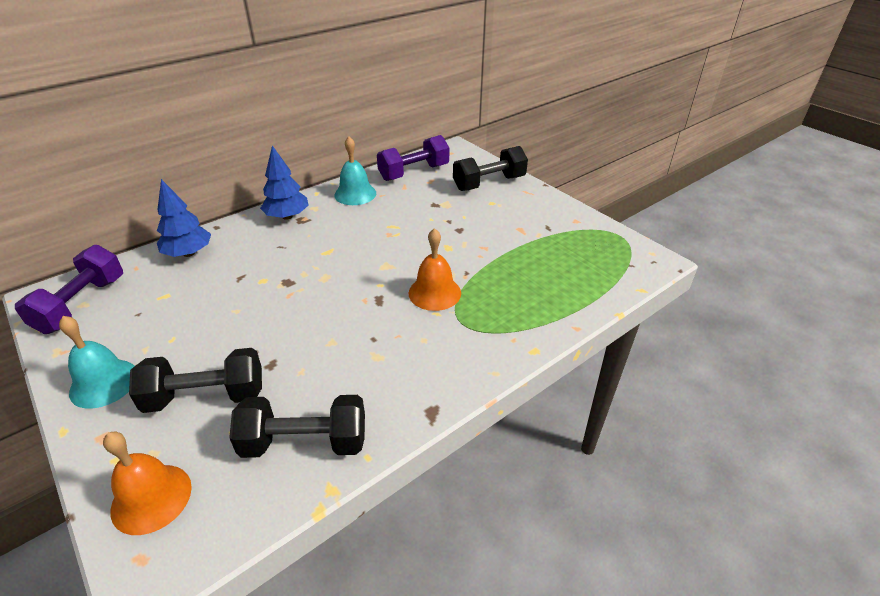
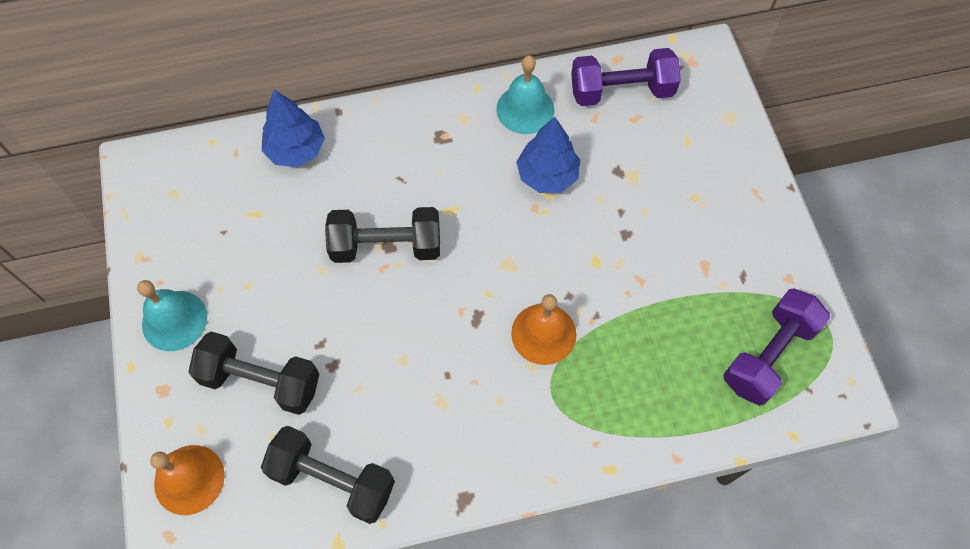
camera: 25 degrees right, 25 degrees up
purple dumbbell [15,245,123,334] -> purple dumbbell moved to [723,289,830,406]
blue tree [260,145,309,220] -> blue tree moved to [516,117,580,193]
black dumbbell [453,146,528,191] -> black dumbbell moved to [325,207,440,263]

